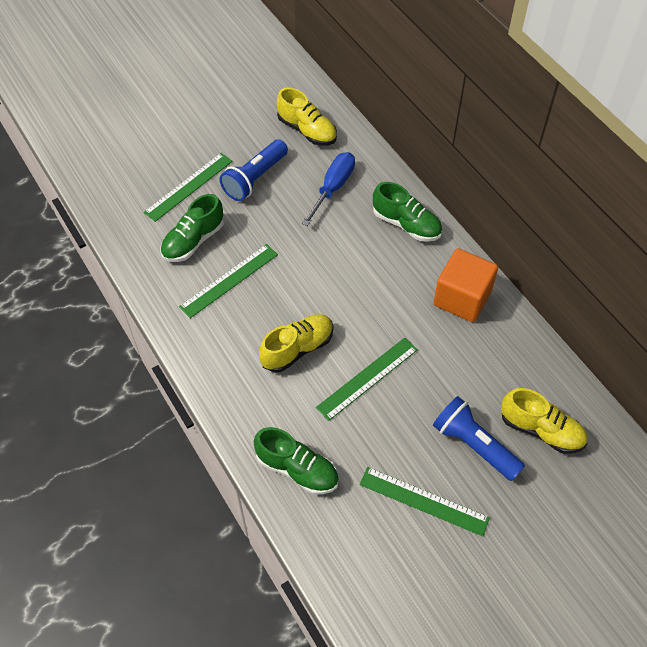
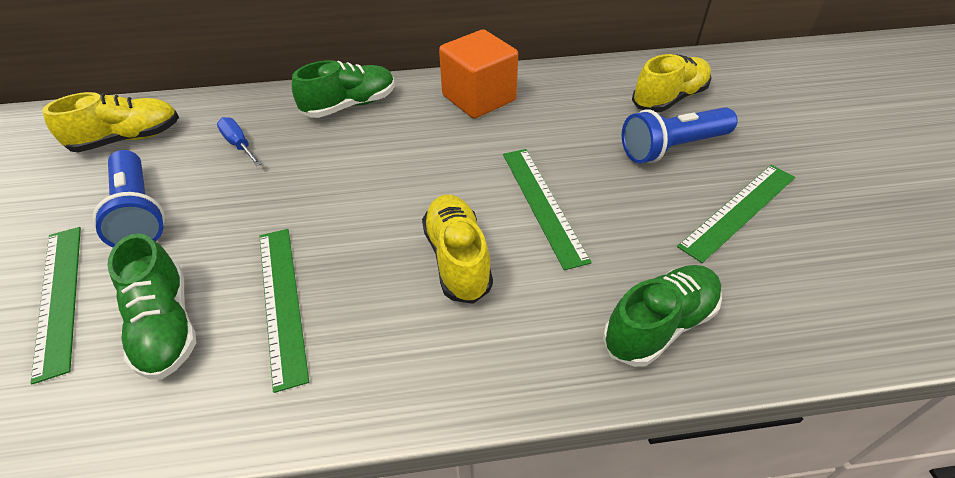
camera: 65 degrees left, 10 degrees down
blue screwdriver [302,152,355,226] -> blue screwdriver [217,117,262,166], size x0.62

